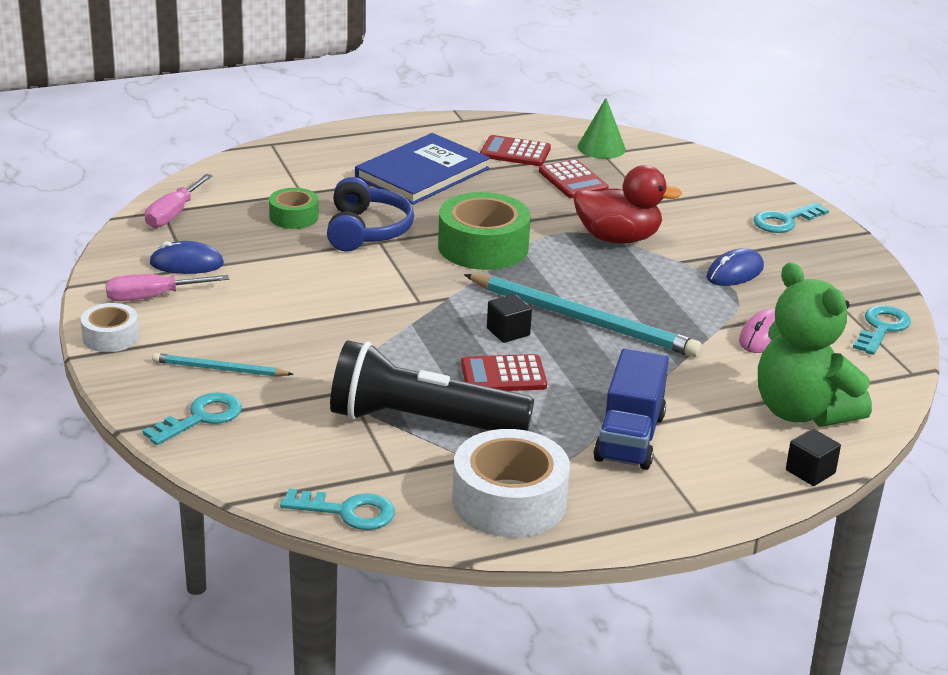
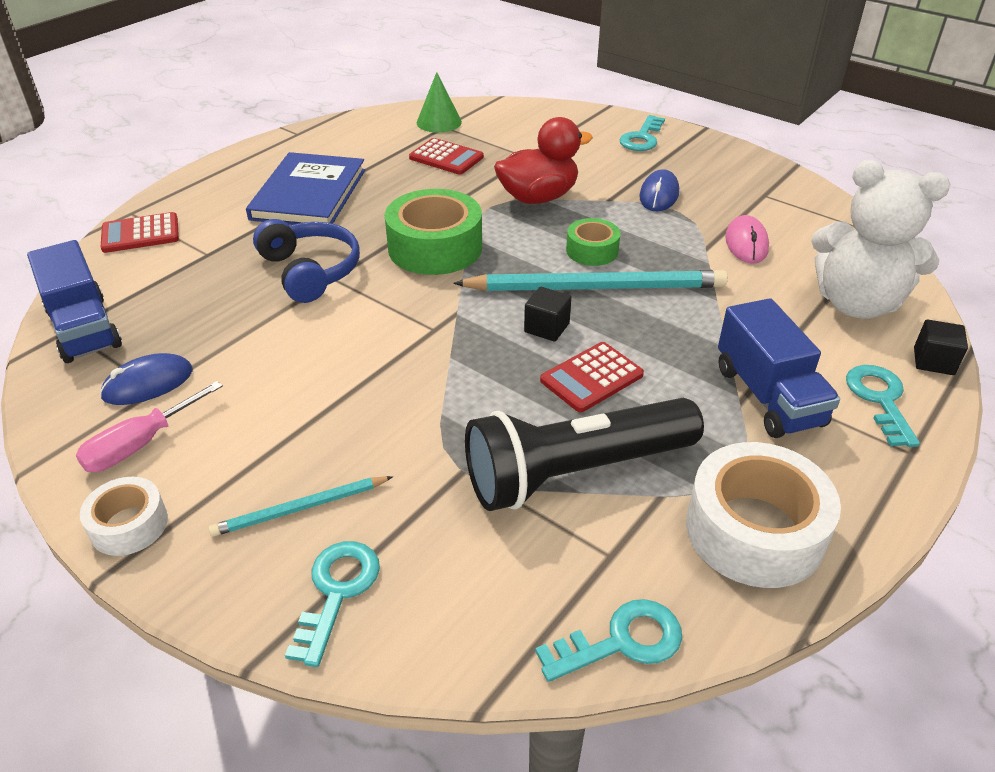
camera: 30 degrees left, 10 degrees up
pink screwdriver [145,174,212,228] -> blue truck [27,240,122,363]
green tape [269,188,318,229] -> green tape moved to [566,218,620,266]
red calculator [480,135,551,166] -> red calculator moved to [101,212,179,253]
green teddy bear [758,262,872,427] -> white teddy bear [811,160,950,319]
turquoise key [853,305,911,355] -> turquoise key moved to [846,365,920,447]

